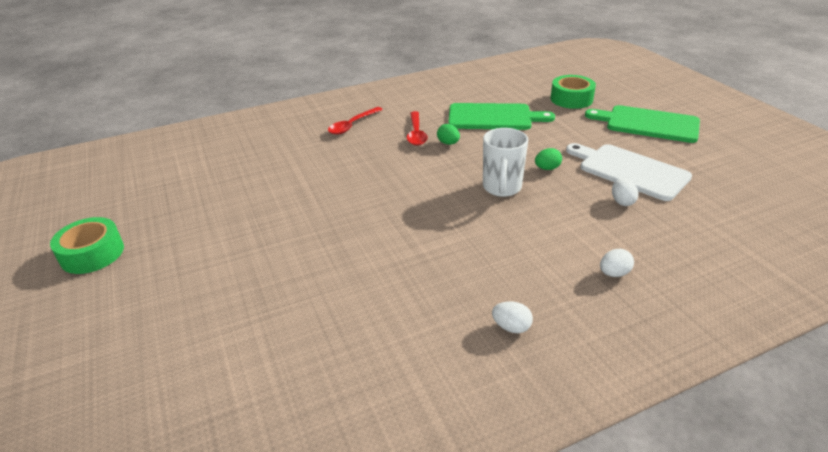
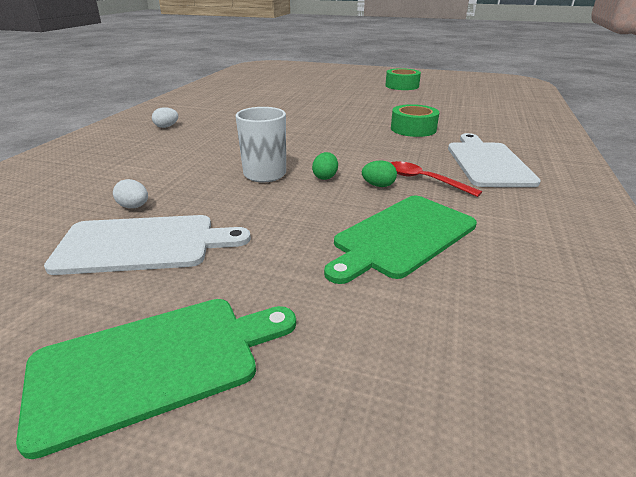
camera: 130 degrees right, 5 degrees down
red spoon [328,107,383,134] -> white cutting board [448,133,541,187]
green egg [535,148,562,170] -> green egg moved to [312,152,338,180]
green tape [550,75,596,109] -> green tape moved to [391,104,439,137]
white egg [600,249,634,277] -> none

